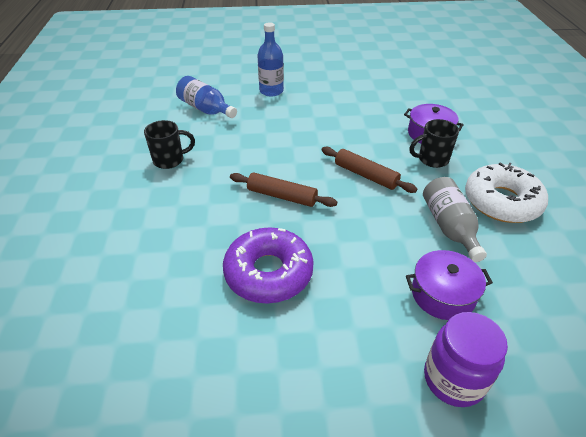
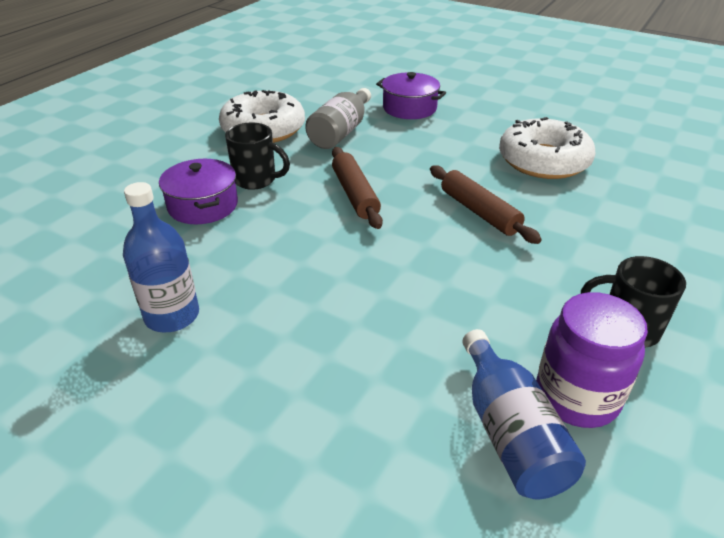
camera: 145 degrees left, 5 degrees down
purple donut [223,228,314,304] -> white donut [499,117,596,179]
blue bottle [257,22,284,97] -> blue bottle moved to [123,182,199,332]
purple jar [424,312,508,407] -> purple jar moved to [536,292,648,428]

